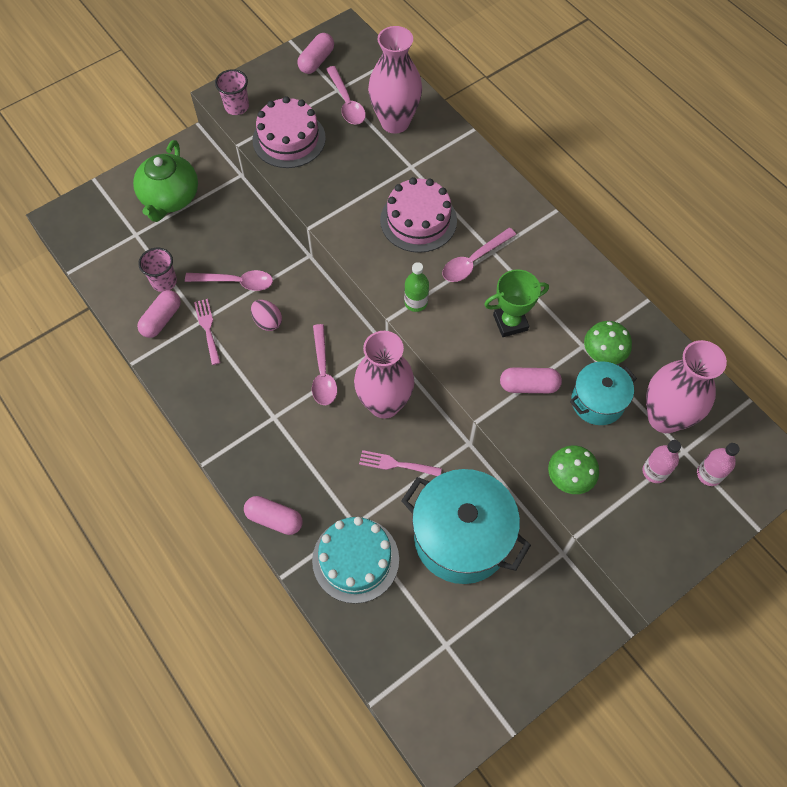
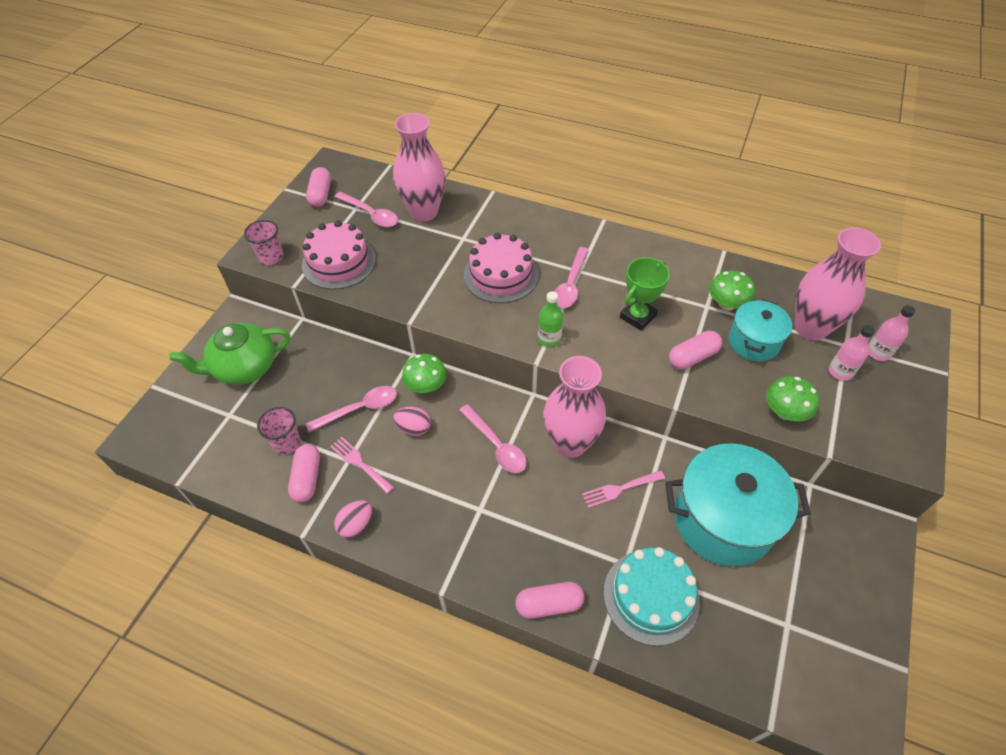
camera: 30 degrees left, 10 degrees down
green teapot [133,140,198,222] -> green teapot turned 90 degrees clockwise [169,323,290,385]
none -> pink egg [334,500,372,538]
none -> green mushroom [402,354,447,393]

